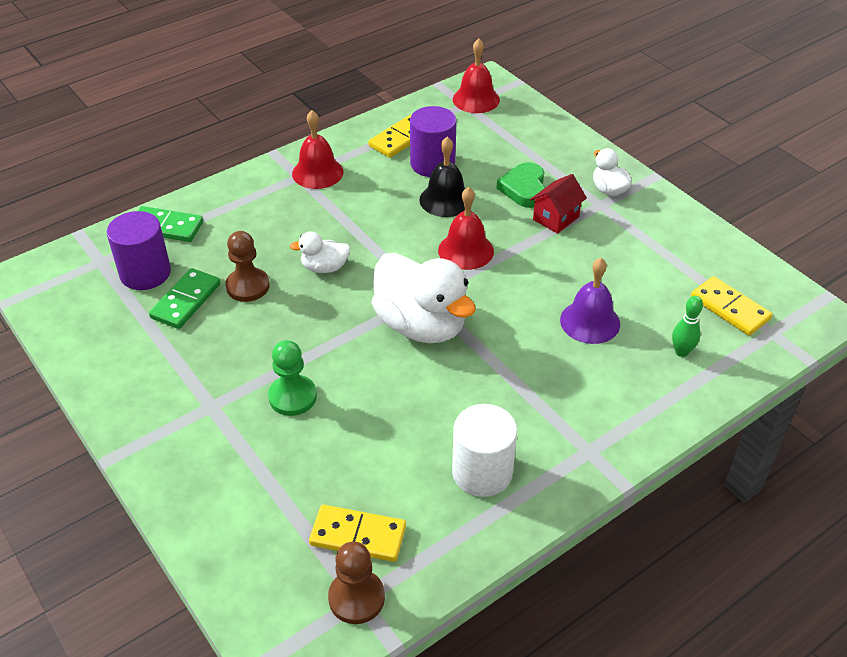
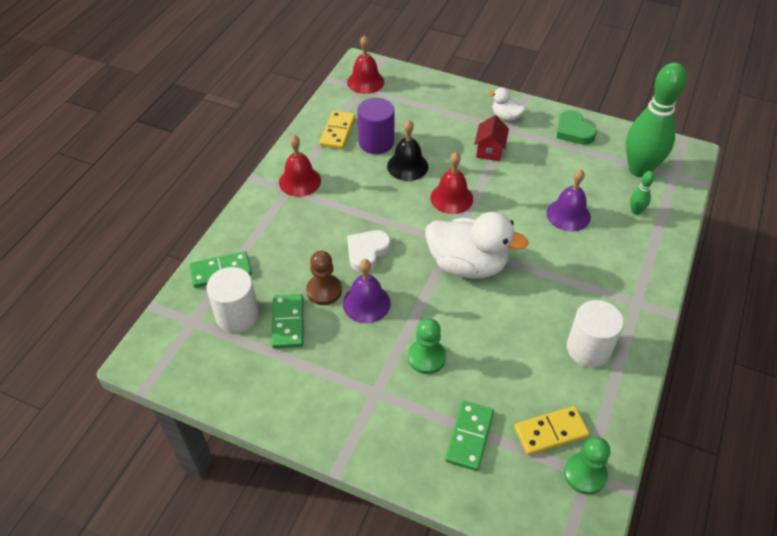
camera: 30 degrees left, 5 degrees up
purple cylinder [107,211,171,290] -> white cylinder [207,267,259,333]
white duck [290,231,350,273] -> white heart [347,230,390,272]
brown pawn [328,541,385,624] -> green pawn [564,437,610,495]
green heart [497,162,545,208] -> green heart moved to [557,110,597,145]
yellow domino [691,276,772,336] -> green bowling pin [626,62,687,177]
none -> purple bell [343,259,391,323]
none -> green domino [445,401,494,471]

